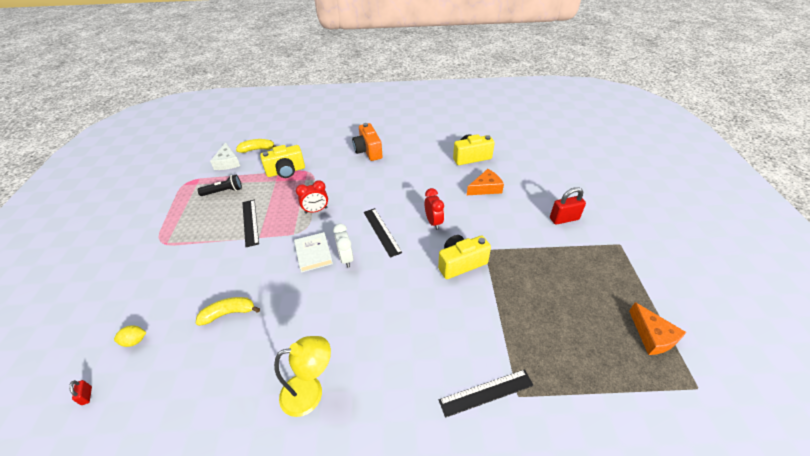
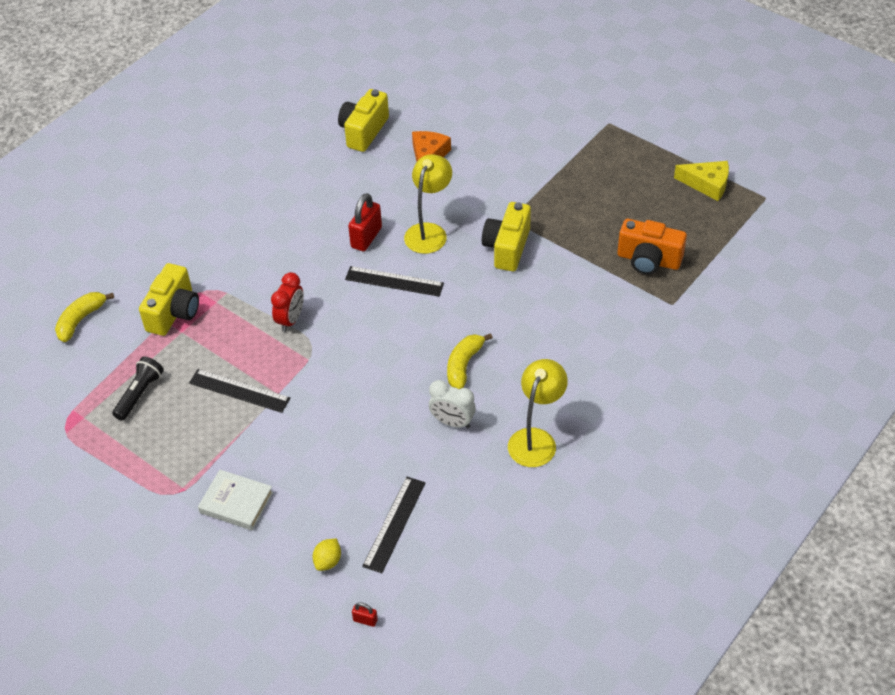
camera: 50 degrees left, 5 degrees up
yellow banana [196,297,260,326] -> yellow banana moved to [447,333,493,389]
white cheese [210,142,240,170] -> none
white book [294,232,333,272] -> white book moved to [198,470,273,530]
white clock [333,223,354,268] -> white clock moved to [429,380,476,428]
orange camera [352,123,383,161] -> orange camera moved to [617,219,687,275]
red clock [425,188,444,230] -> yellow lamp [404,154,452,254]
black ruler [439,369,534,418] -> black ruler moved to [362,476,425,573]
red padlock [550,187,586,225] -> red padlock moved to [348,193,382,251]
orange cheese [629,302,686,355] -> yellow cheese [674,161,729,201]

